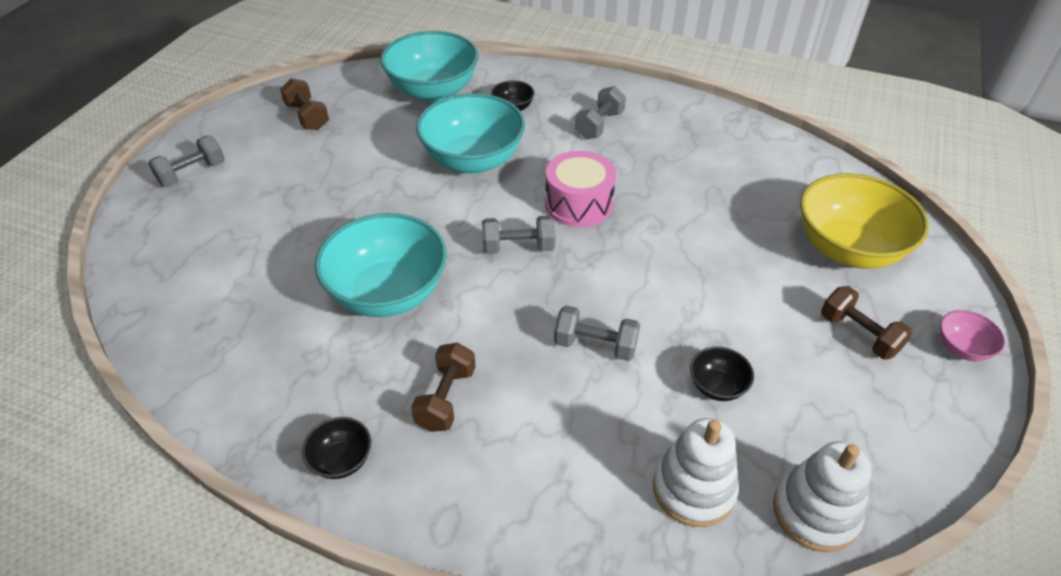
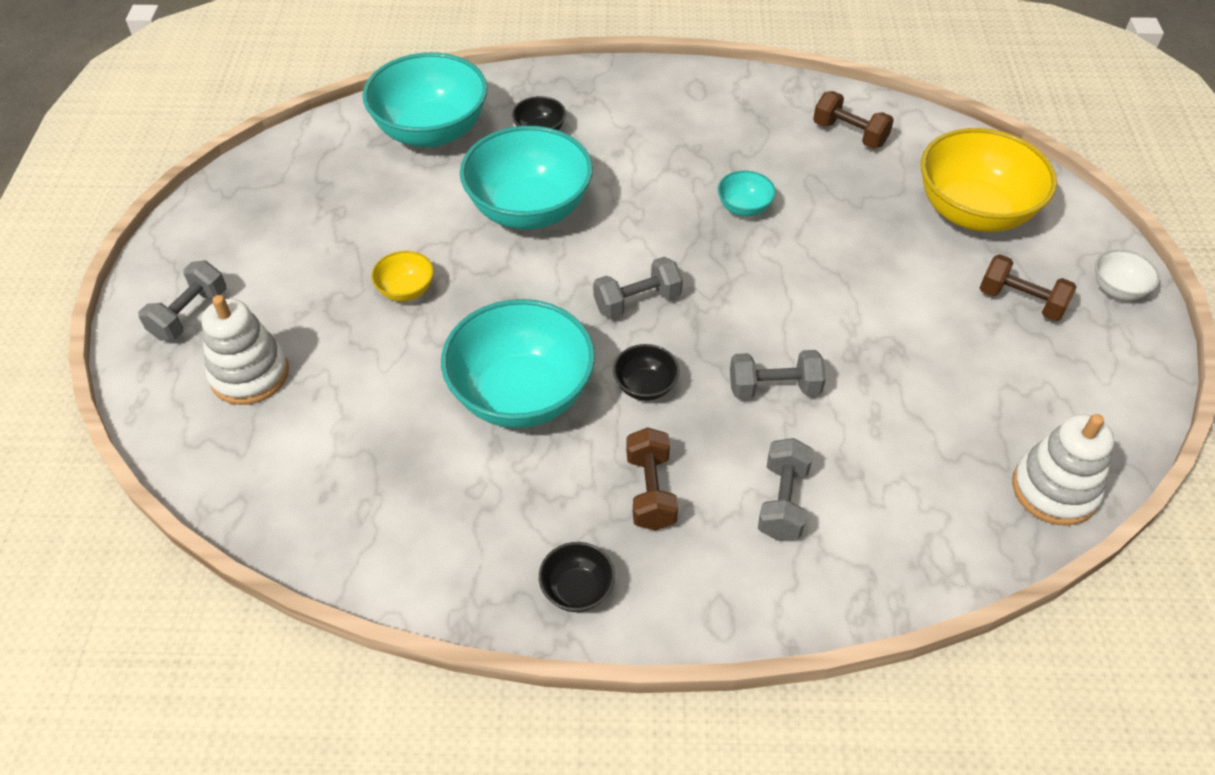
camera: 20 degrees left, 5 degrees up
brown dumbbell [280,78,329,130] -> brown dumbbell moved to [813,91,894,148]
pink drum [545,151,616,227] -> none
grey dumbbell [575,86,626,139] -> grey dumbbell moved to [758,438,813,540]
white stacking toy [653,418,739,527] -> white stacking toy moved to [202,295,289,405]
black bowl [690,346,754,401] -> black bowl moved to [613,344,680,401]
pink bowl [940,310,1005,361] -> white bowl [1095,249,1160,300]
none -> yellow bowl [371,251,434,302]
none -> turquoise bowl [718,170,776,217]

